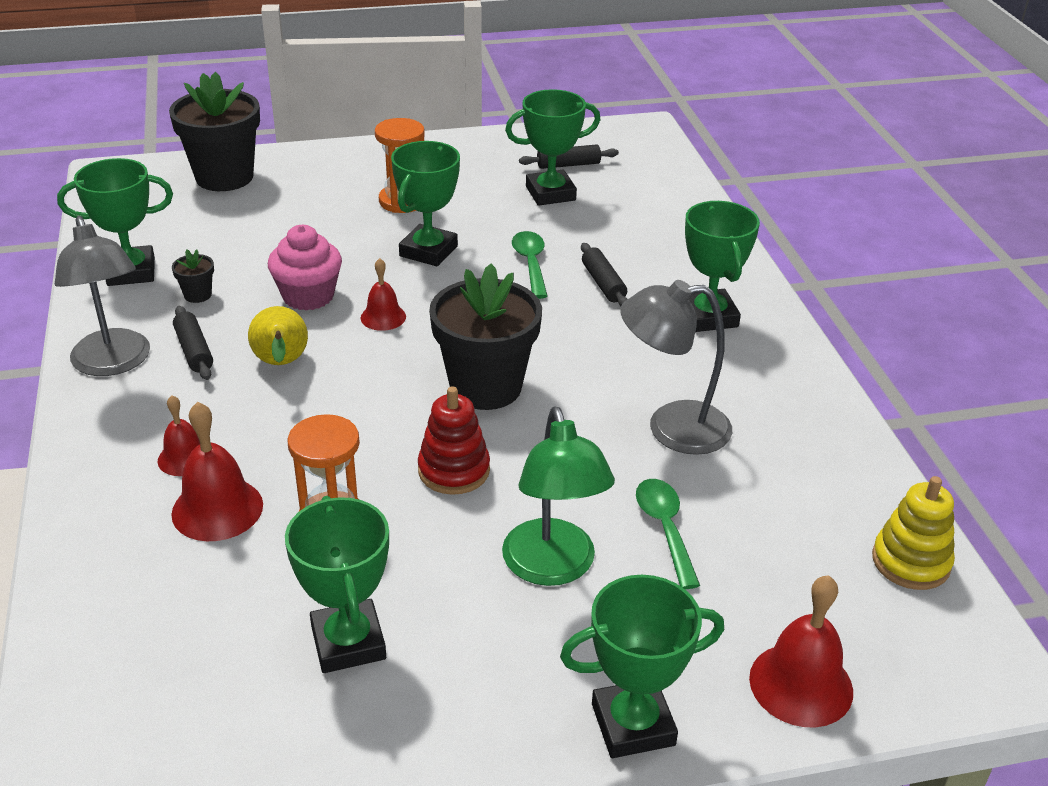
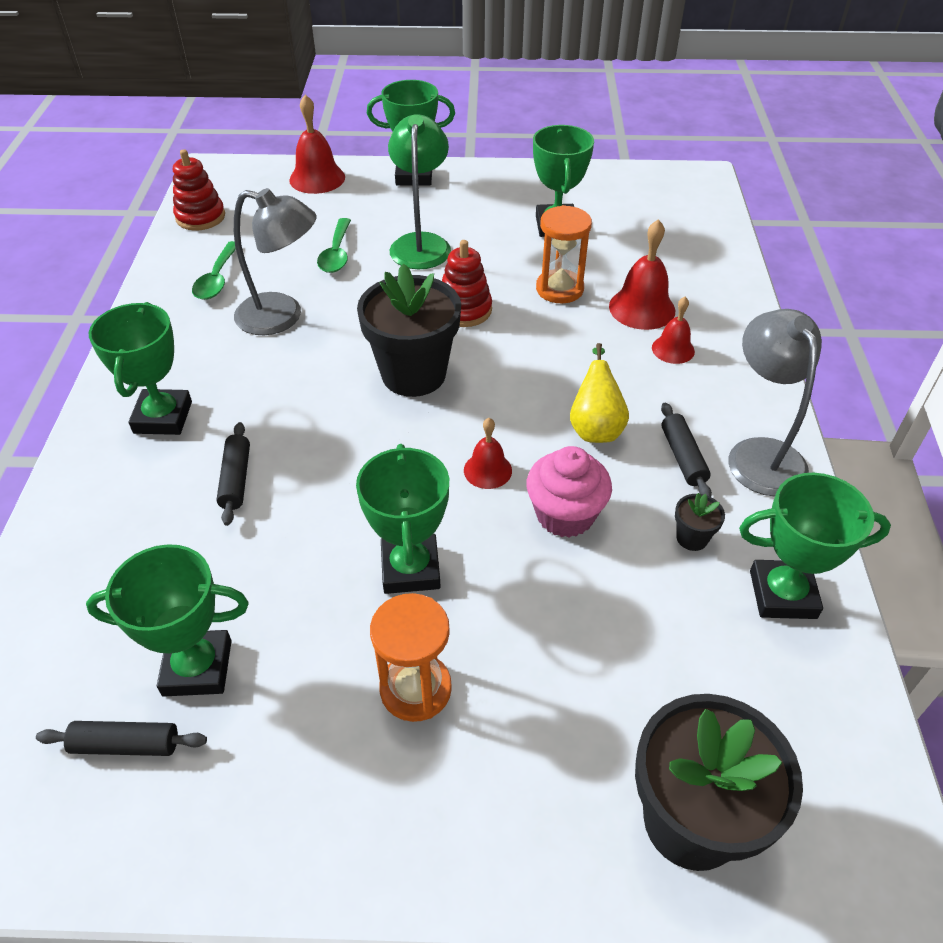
camera: 165 degrees left, 10 degrees up
green trophy [391,141,460,267] -> green trophy turned 45 degrees counterclockwise [356,444,449,594]
green spoon [512,231,548,299] -> green spoon moved to [192,241,236,300]
yellow stacking toy [872,476,955,590] -> red stacking toy [173,149,225,231]

